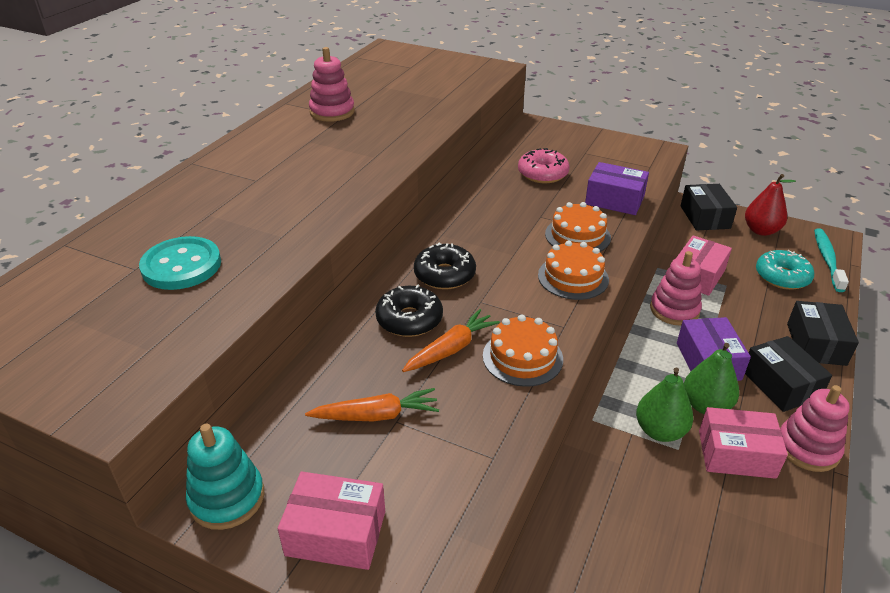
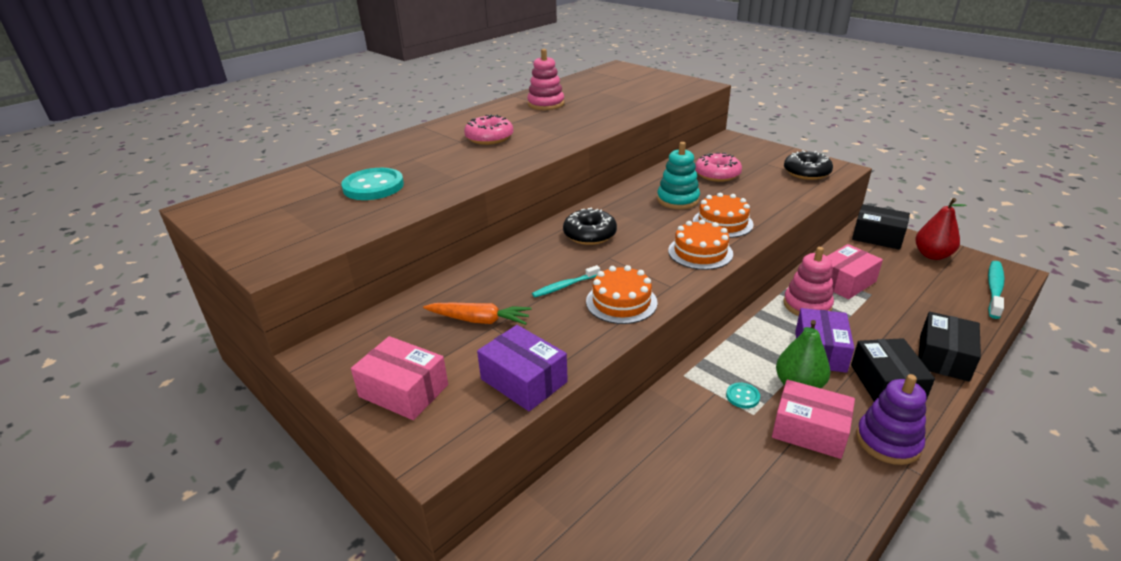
camera: 20 degrees right, 5 degrees down
turquoise stacking toy [186,424,264,530] -> turquoise stacking toy moved to [657,142,700,209]
black donut [375,284,443,337] -> black donut moved to [784,150,833,180]
orange carrot [402,309,500,372] -> turquoise toothbrush [532,265,600,297]
purple box [585,162,649,215] -> purple box moved to [477,325,568,411]
green pear [636,368,693,442] -> turquoise button [726,383,760,408]
black box [681,184,737,230] -> black box turned 75 degrees counterclockwise [852,204,910,250]
turquoise donut [756,250,814,290] -> none
pink stacking toy [780,385,850,472] -> purple stacking toy [856,374,927,465]
none -> pink donut [464,115,513,145]

